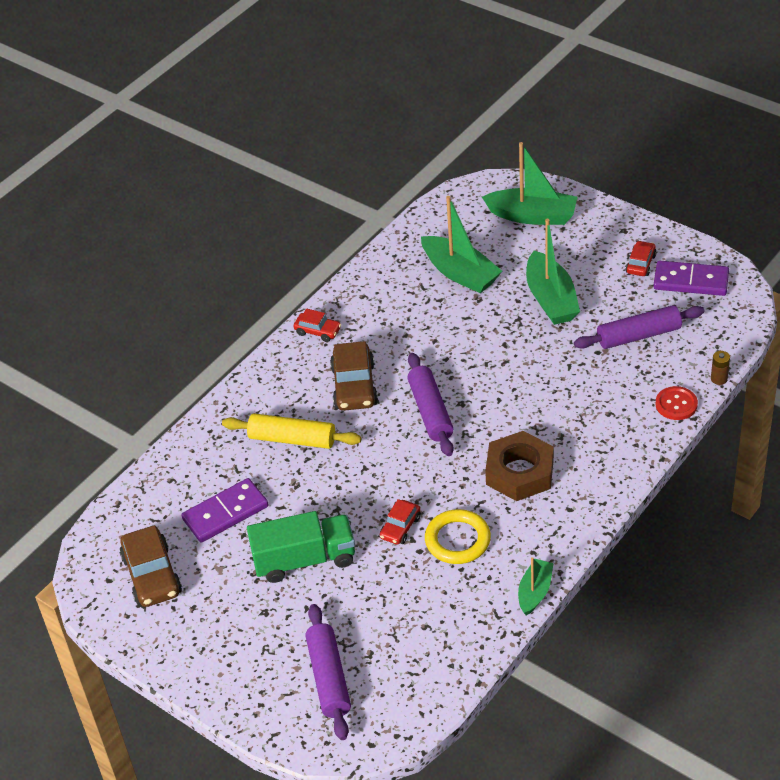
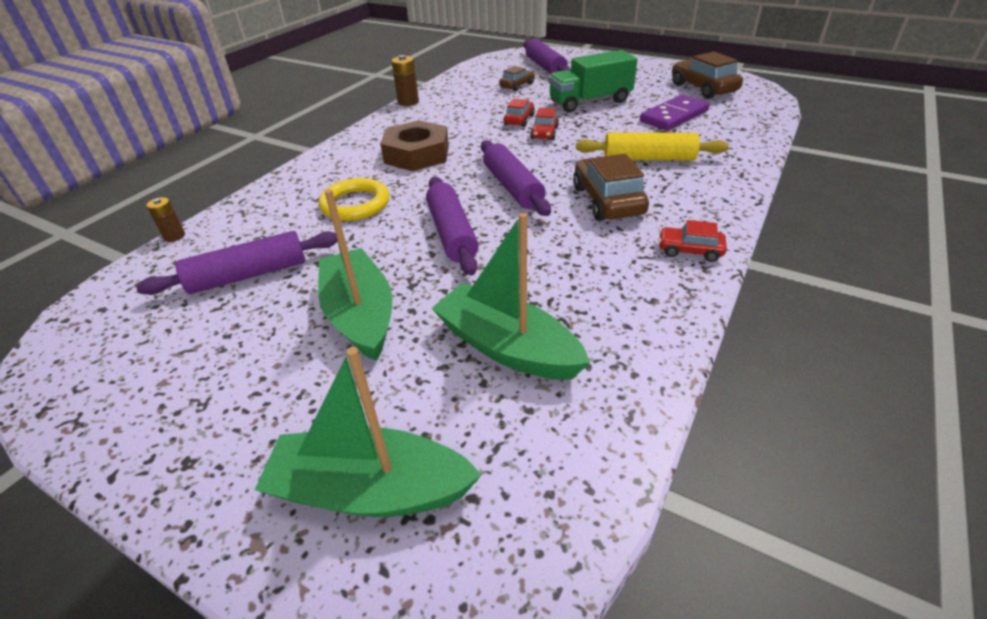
camera: 170 degrees right, 5 degrees down
yellow ring [425,509,491,564] -> yellow ring moved to [318,178,389,221]
green boat [518,557,553,615] -> brown battery [392,55,419,106]
red car [626,241,656,276] -> red car moved to [530,108,559,140]
purple domino [653,261,729,296] -> none
red button [656,386,698,420] -> none
none -> purple rolling pin [426,177,479,276]
none -> brown car [499,66,535,91]

